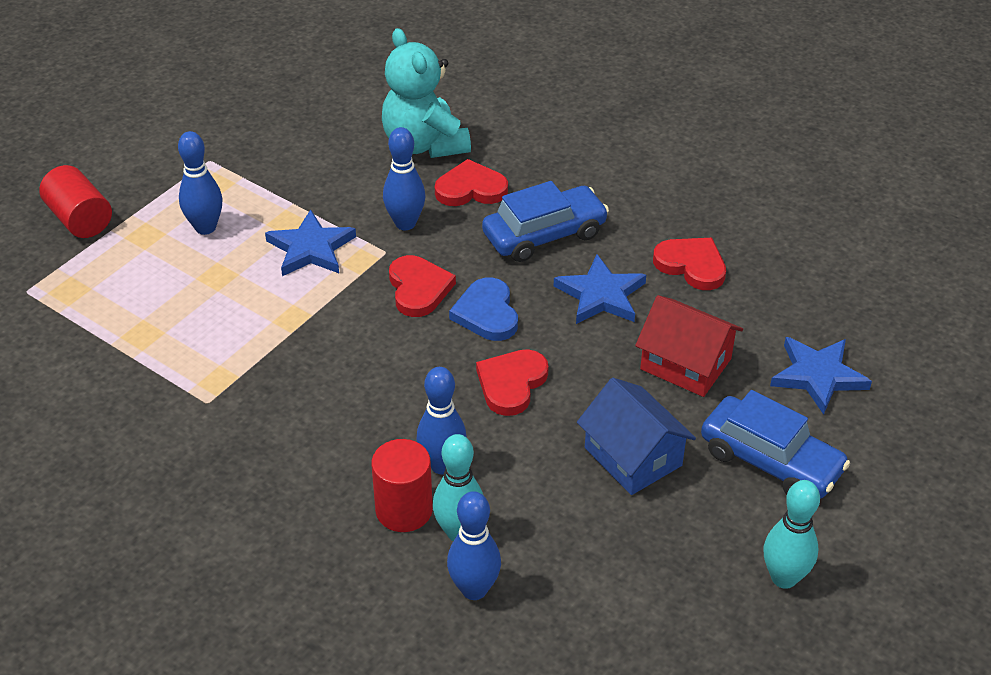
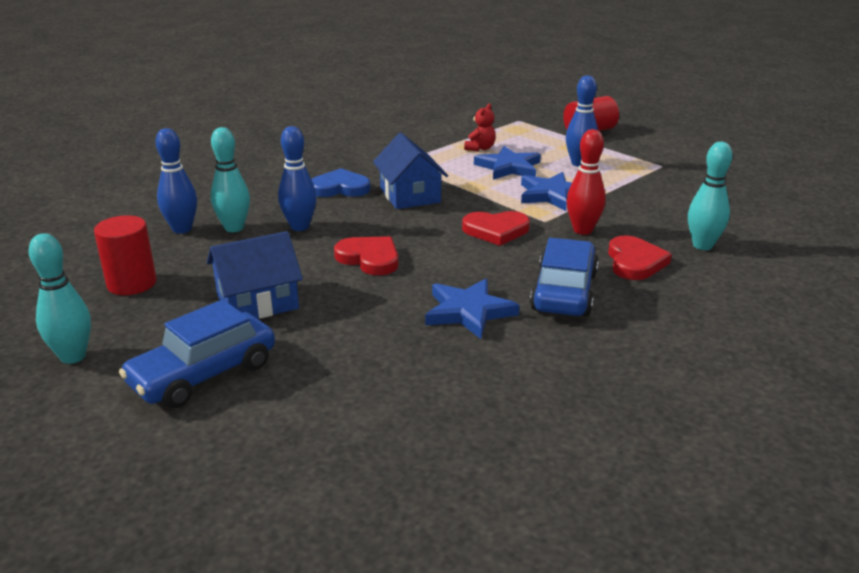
camera: 100 degrees right, 15 degrees down
red cylinder [371,439,433,532] -> red cylinder moved to [94,215,157,295]
turquoise teddy bear [382,28,471,158] -> turquoise bowling pin [688,142,733,250]
blue bowling pin [383,127,426,230] -> red bowling pin [567,129,606,235]
blue heart [449,277,518,341] -> blue heart moved to [311,168,371,197]
blue car [482,181,609,262] -> blue car turned 150 degrees counterclockwise [530,238,598,316]
red house [635,295,743,397] -> none
red heart [653,238,726,290] -> none
blue star [770,337,872,415] -> blue star moved to [474,146,541,180]
none -> blue house [373,133,448,209]
none -> red teddy bear [464,104,496,151]

